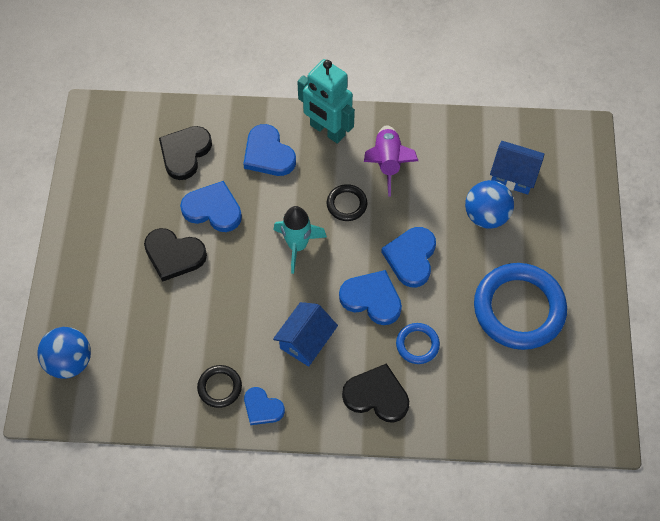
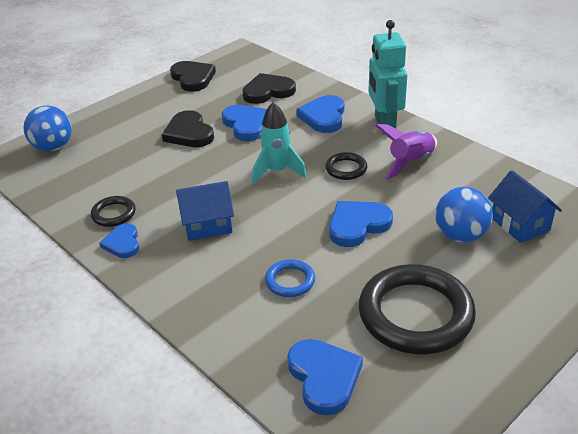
camera: 45 degrees right, 25 degrees down
blue heart [339,270,402,325] -> blue heart moved to [287,339,363,415]
black heart [342,363,409,423] -> black heart moved to [170,61,216,92]
blue ring [474,263,567,350] -> black ring [359,264,476,355]

